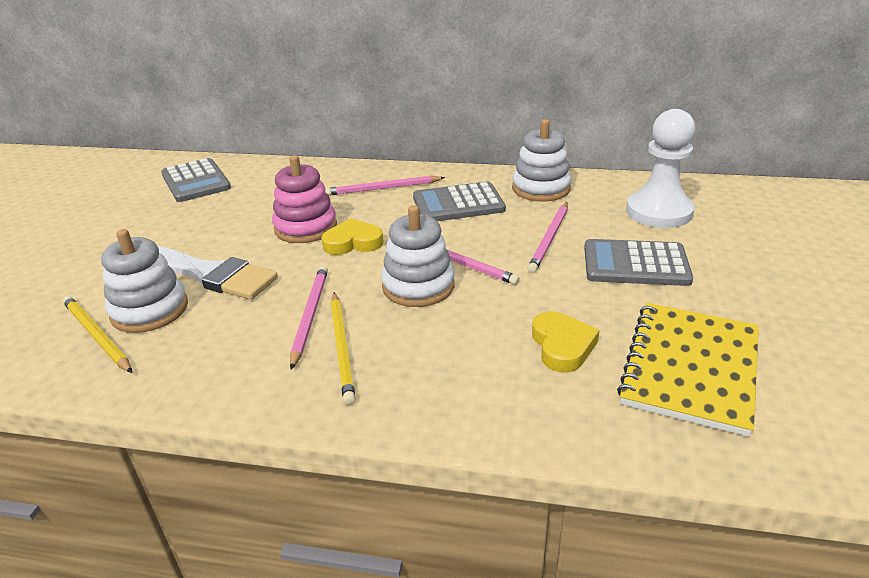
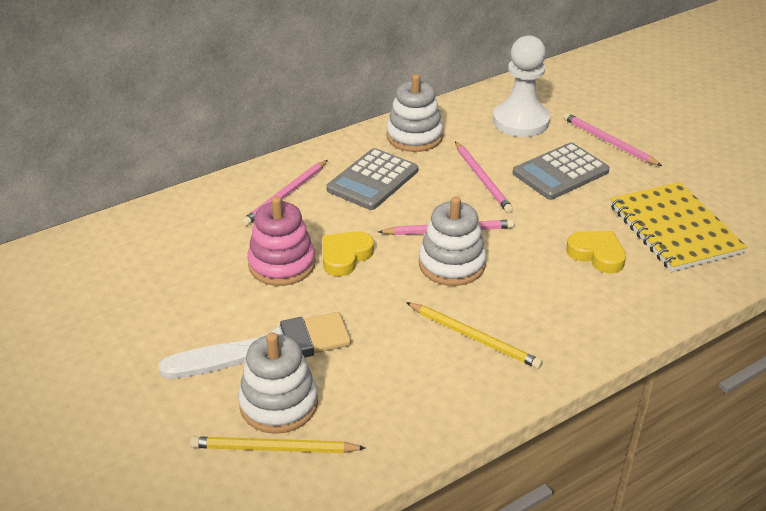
camera: 45 degrees left, 5 degrees up
grey calculator [161,158,231,202] -> none
pink pencil [290,266,328,370] -> pink pencil moved to [563,113,662,166]

